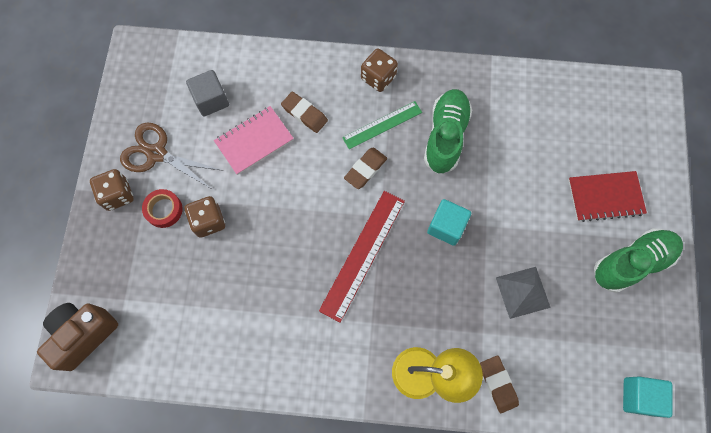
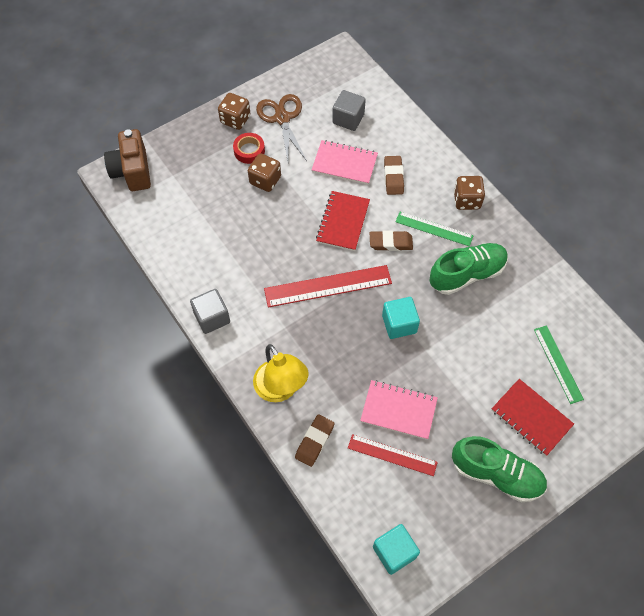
camera: 50 degrees right, 10 degrees down
brown camera [37,303,118,371] -> brown camera turned 105 degrees counterclockwise [104,129,151,191]
grey pyramid [496,267,551,319] -> pink notebook [360,380,438,440]
none -> grey cube [190,289,230,334]
none -> red notebook [316,191,370,251]
none -> red ruler [348,434,438,476]
none -> green ruler [534,325,584,404]

